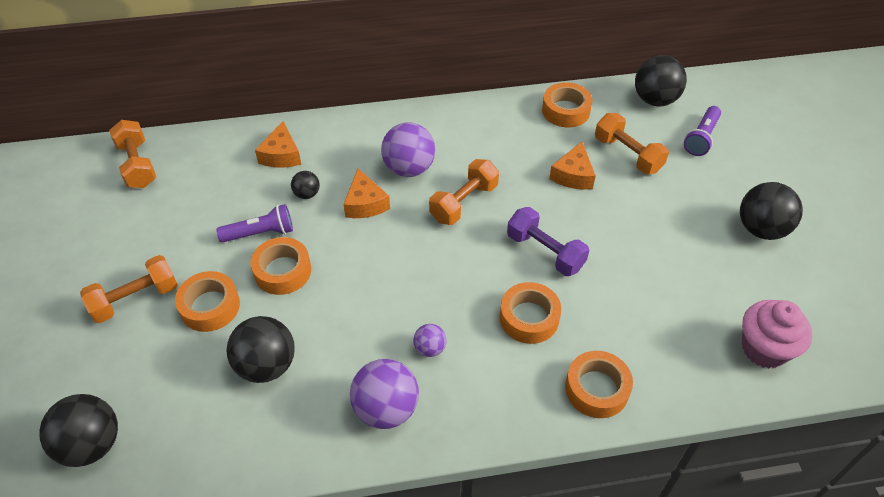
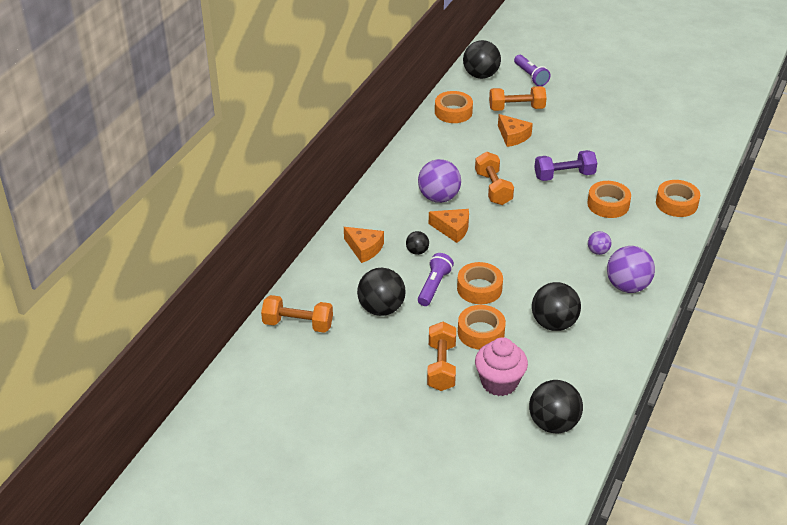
camera: 55 degrees left, 10 degrees down
black ball [740,182,803,240] -> black ball moved to [357,268,406,316]
pink cupcake [742,300,812,368] -> pink cupcake moved to [475,337,528,396]

